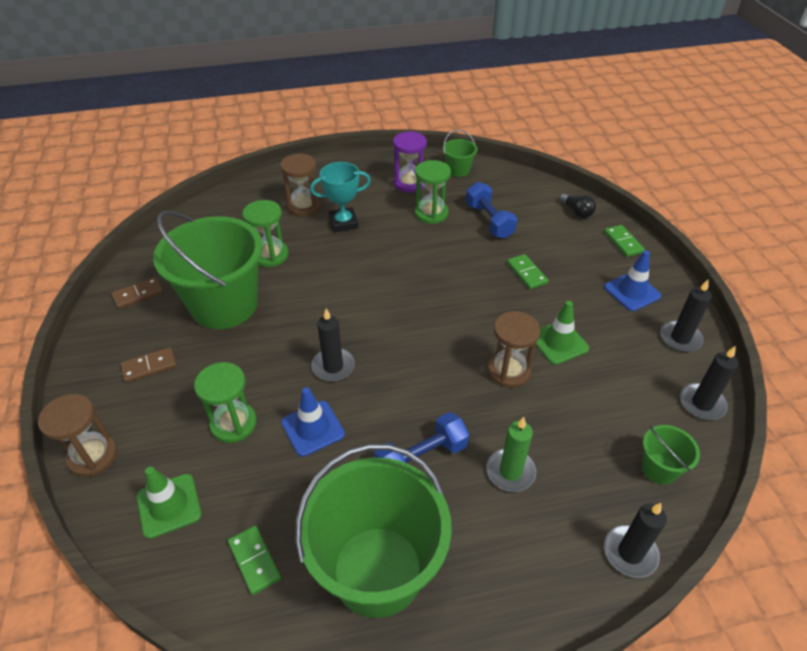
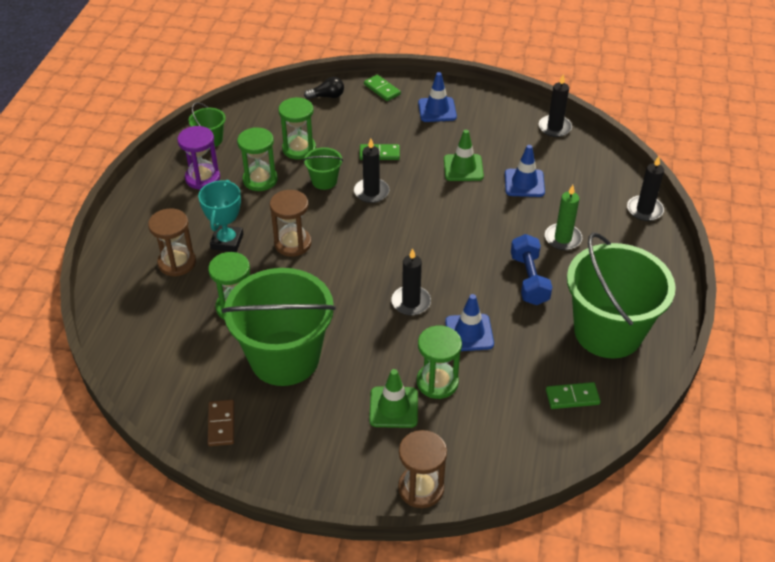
camera: 65 degrees left, 0 degrees up
brown domino [121,347,176,383] -> none
green traffic cone [137,467,202,539] -> green traffic cone moved to [369,369,418,428]
blue dumbbell [466,182,517,239] -> green hourglass [278,97,316,160]
brown hourglass [488,311,540,388] -> brown hourglass moved to [270,190,311,257]
green domino [604,225,645,257] -> green domino turned 45 degrees clockwise [364,75,401,101]
green bucket [642,425,700,484] -> green bucket moved to [303,147,343,190]
black candle [660,280,712,352] -> black candle moved to [354,138,390,203]
none -> blue traffic cone [505,145,545,197]

